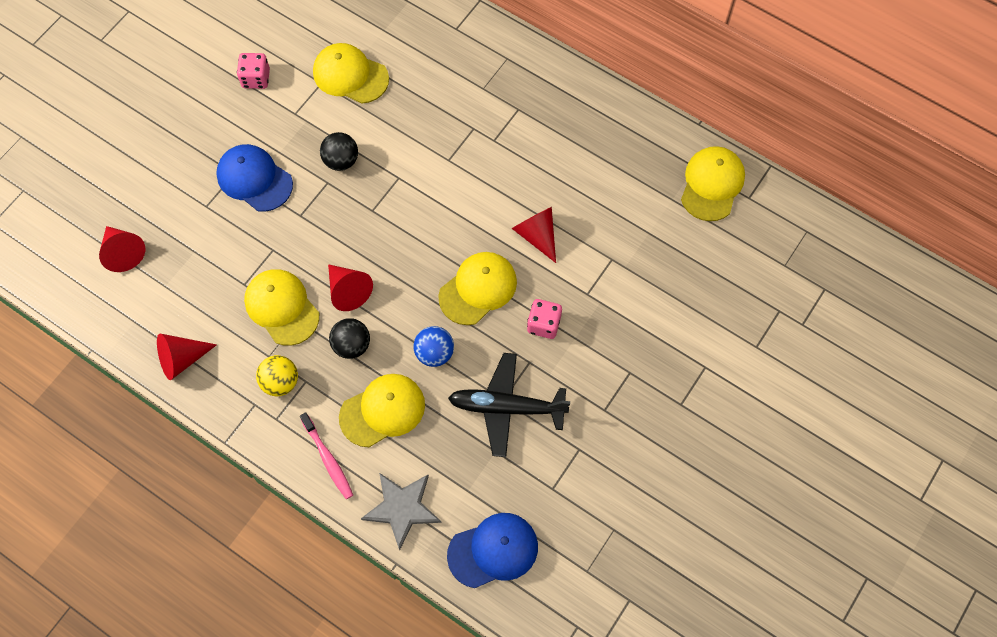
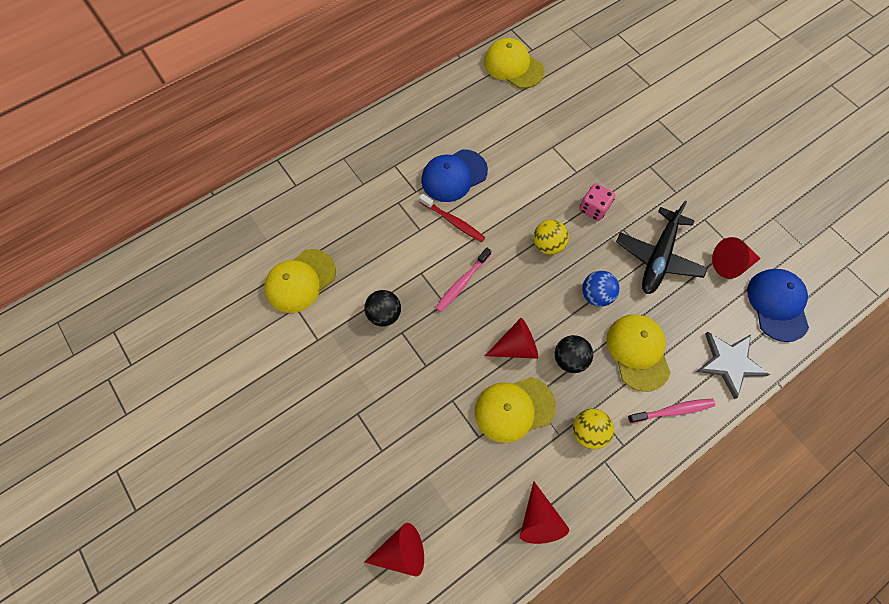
camera: 70 degrees left, 0 degrees up
blue cap [216,144,293,212] -> blue cap moved to [421,149,488,202]
pink dice [237,53,270,89] -> none
yellow cap [438,252,517,325] -> yellow ball [533,220,569,255]
red cone [511,207,556,263] -> red cone moved to [712,237,761,279]
none -> red toothbrush [419,194,485,242]
none -> pink toothbrush [436,248,491,312]

